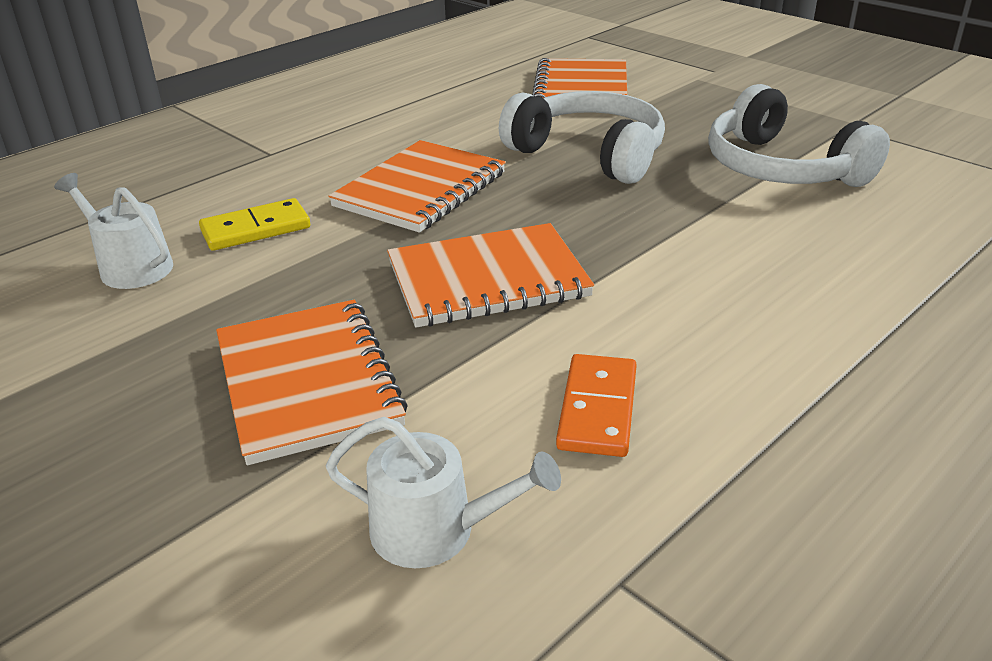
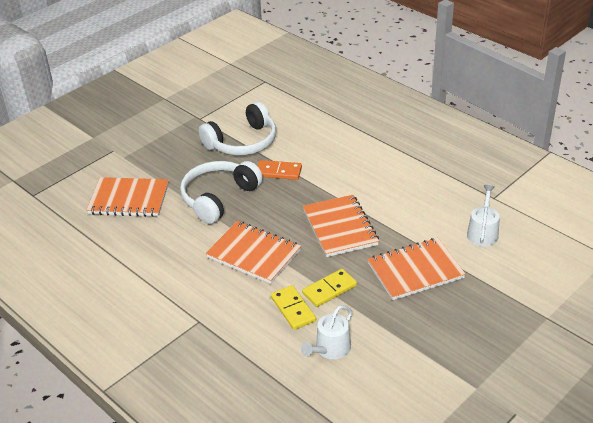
camera: 90 degrees left, 5 degrees up
orange domino [556,354,637,457] -> orange domino moved to [258,160,302,180]
none -> yellow domino [302,269,357,307]

